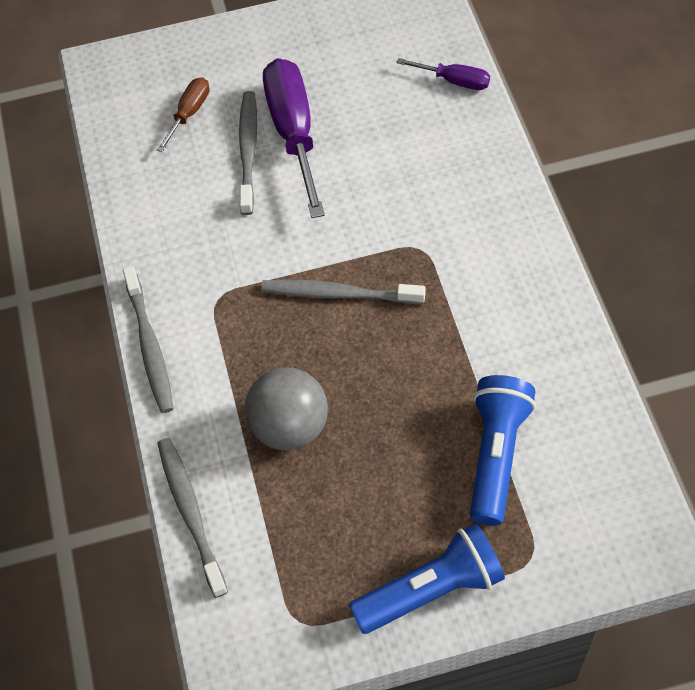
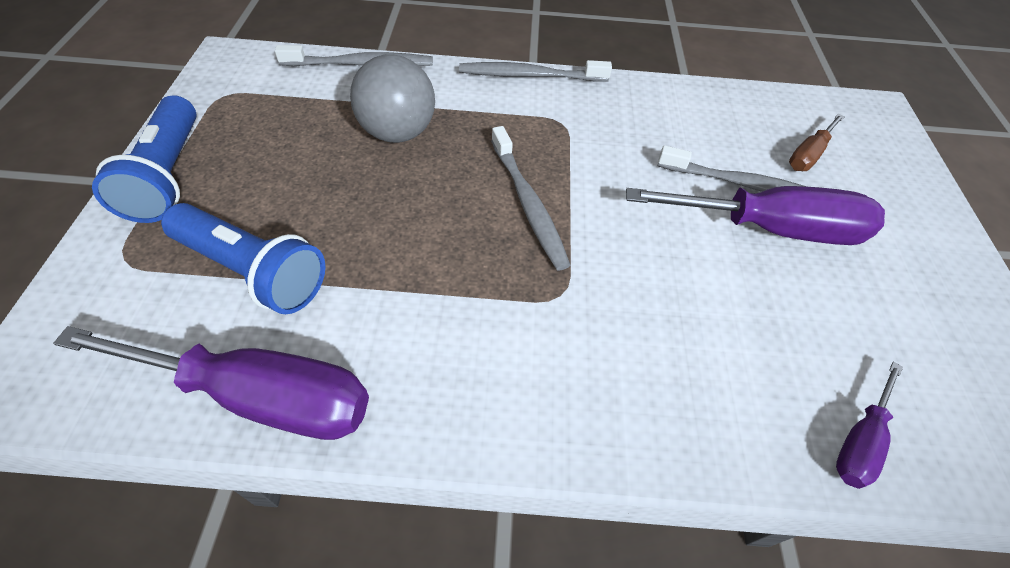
camera: 100 degrees right, 5 degrees down
brown screwdriver [157,77,209,152] -> brown screwdriver turned 90 degrees clockwise [789,114,845,171]
grey toothbrush [261,279,425,304] -> grey toothbrush turned 135 degrees clockwise [491,126,571,270]
none -> purple screwdriver [53,326,369,440]

